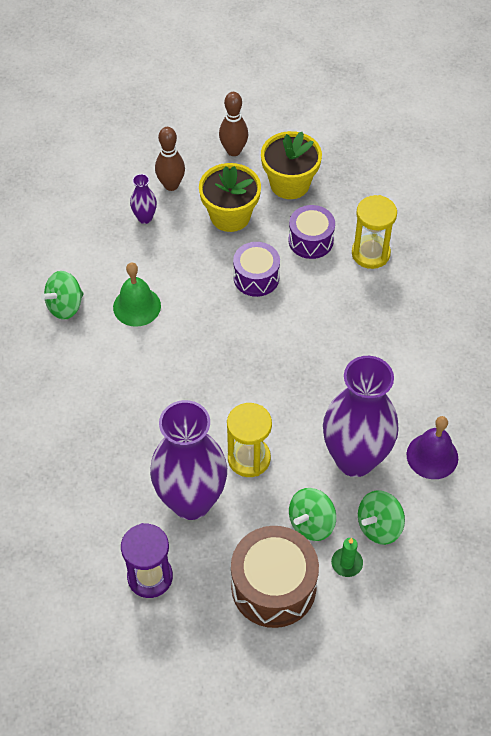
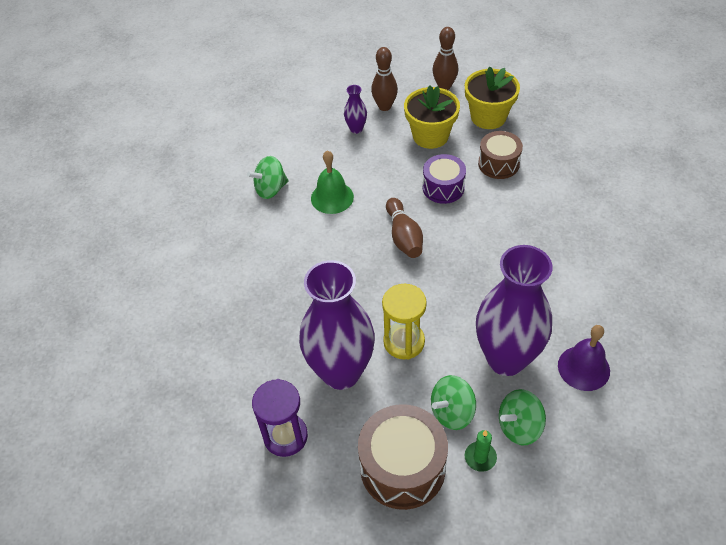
camera: 15 degrees right, 5 degrees down
purple drum [288,205,335,259] -> brown drum [478,131,523,179]
yellow hourglass [352,195,397,269] -> none
none -> brown bowling pin [386,198,423,258]

